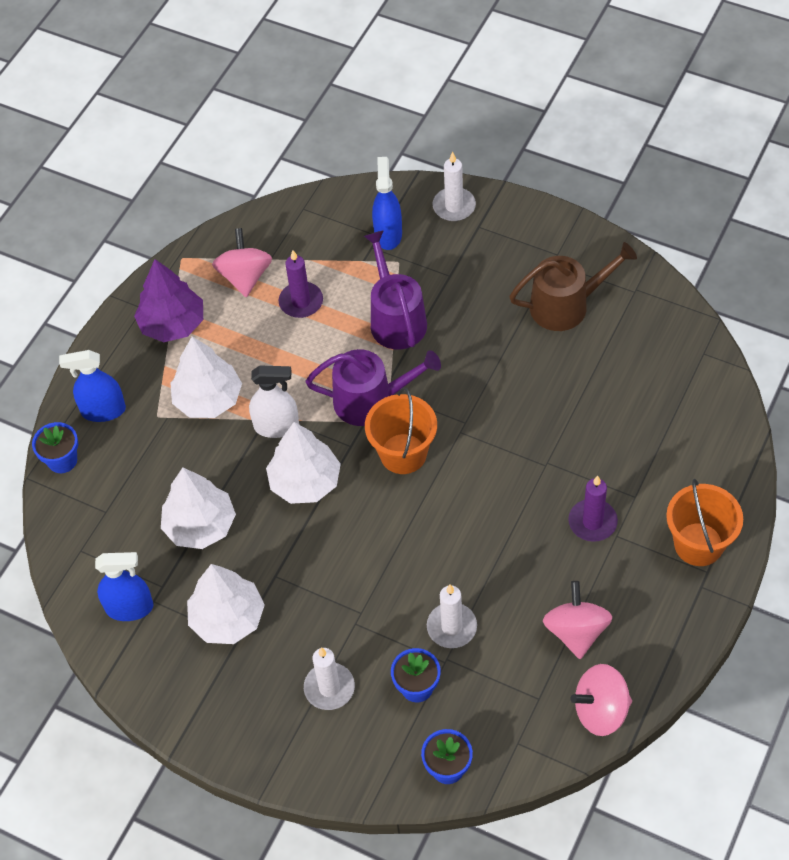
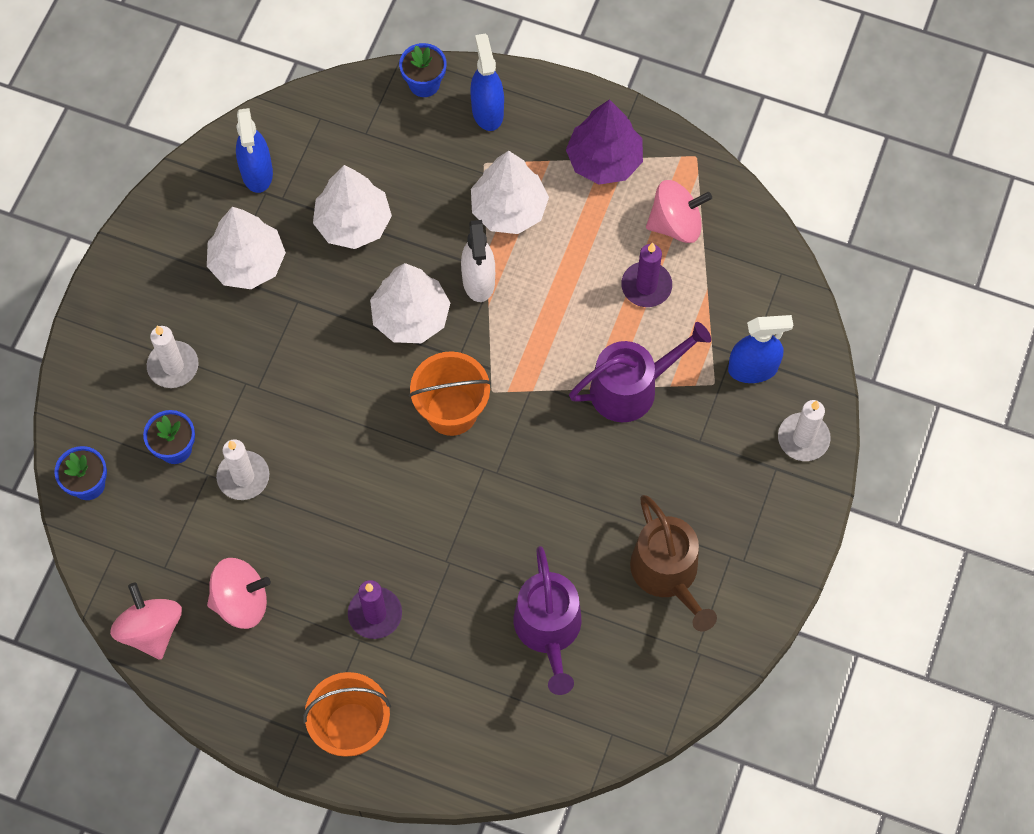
camera: 80 degrees right, 10 degrees up
purple watering can [306,349,441,426] -> purple watering can moved to [513,546,581,695]

